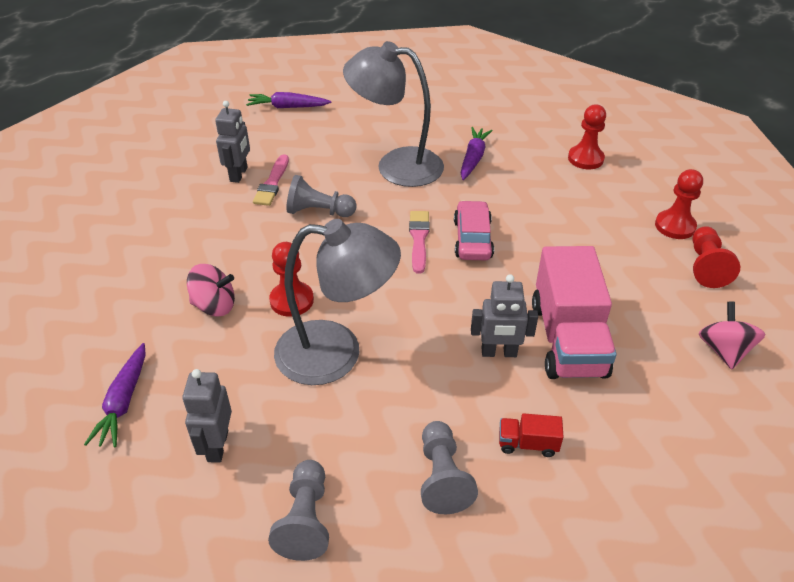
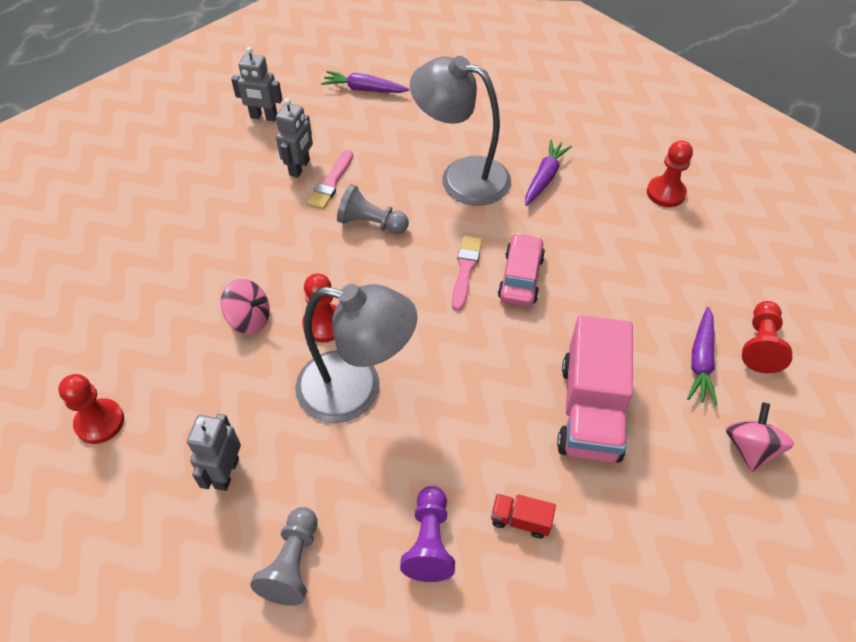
camera: 10 degrees right, 10 degrees up
purple carrot [84,343,146,448] -> purple carrot moved to [687,307,717,405]
grey pawn [421,421,478,514] -> purple pawn [400,486,455,582]
grey robot [471,274,538,357] -> grey robot moved to [231,47,282,121]
red pawn [655,169,703,239] -> red pawn moved to [58,374,124,444]

